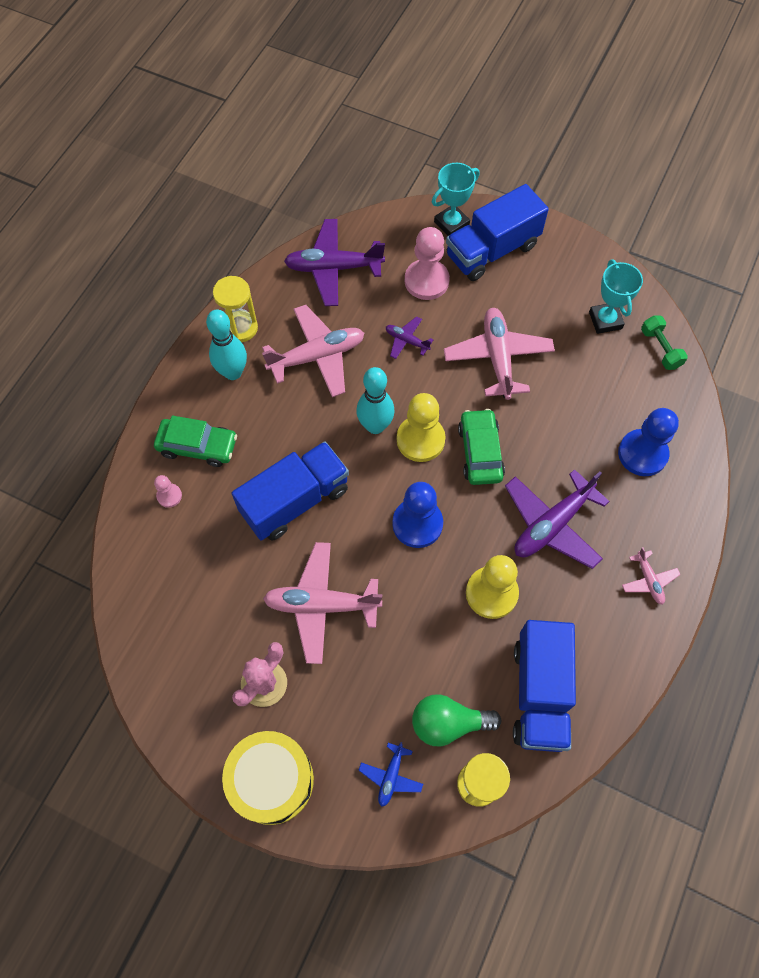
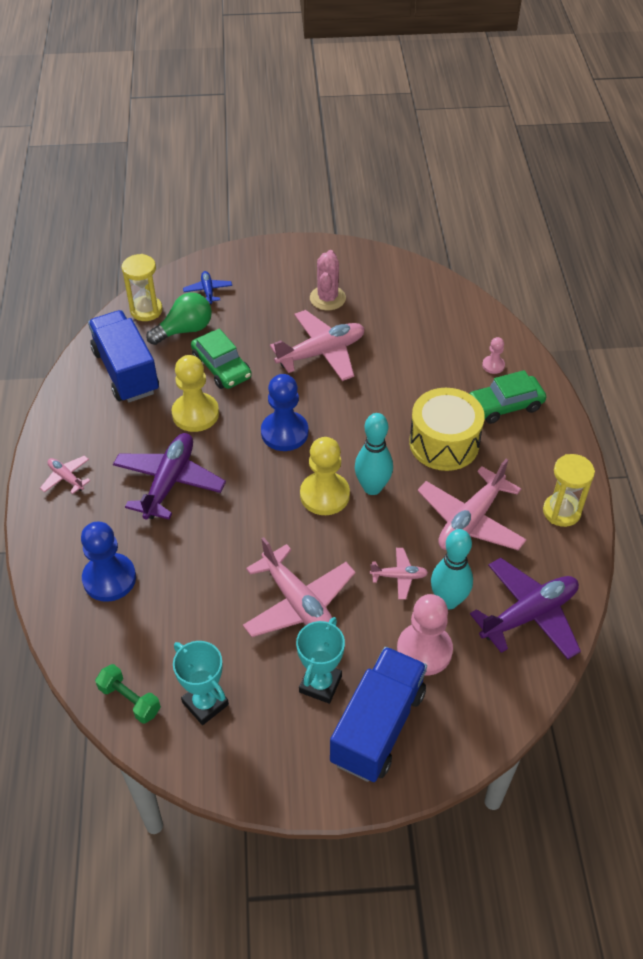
camera: 150 degrees right, 15 degrees down
turquoise bowling pin [206,310,247,380] -> turquoise bowling pin moved to [431,529,473,609]
yellow drum [222,731,314,825] -> yellow drum moved to [409,388,485,471]
blue truck [232,441,349,541] -> none
purple plane [386,316,434,359] -> pink plane [370,548,428,600]
turquoise trophy [432,163,480,236] -> turquoise trophy moved to [296,617,345,704]
green car [458,409,505,485] -> green car moved to [191,329,252,389]

